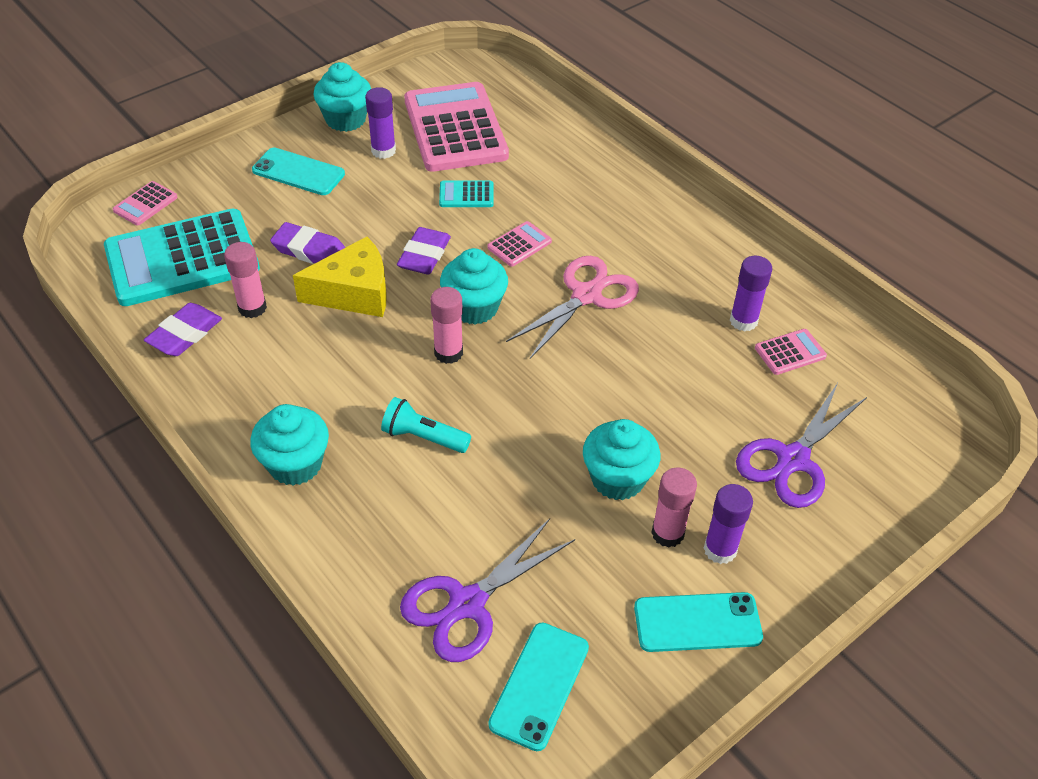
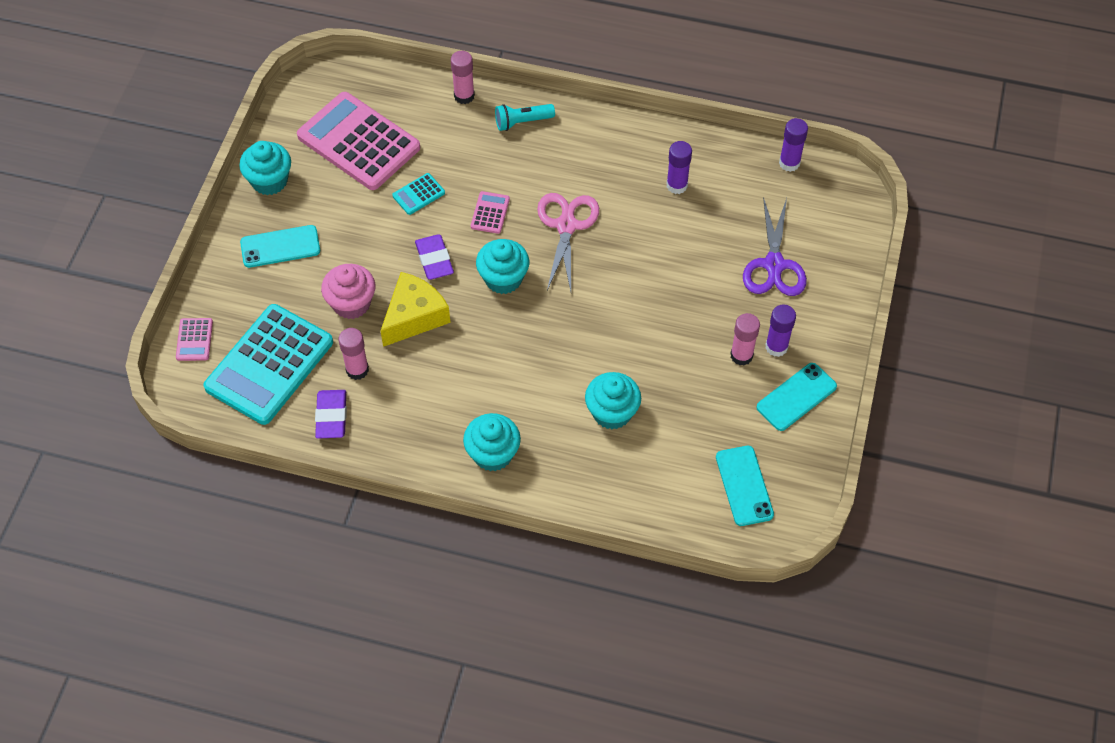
camera: 35 degrees left, 10 degrees up
purple eraser [270,222,346,264] -> pink cupcake [321,264,375,319]
purple glue stick [365,87,396,159] -> purple glue stick moved to [779,118,808,172]
turquoise flashlight [381,397,471,453] -> turquoise flashlight moved to [495,104,555,131]
purple scissors [400,518,575,662] -> none
pink glue stick [430,287,463,364] -> pink glue stick moved to [451,51,475,104]
turquoise cupcake [583,419,661,500] -> turquoise cupcake moved to [585,372,641,429]
pink calculator [755,329,827,375] -> none

